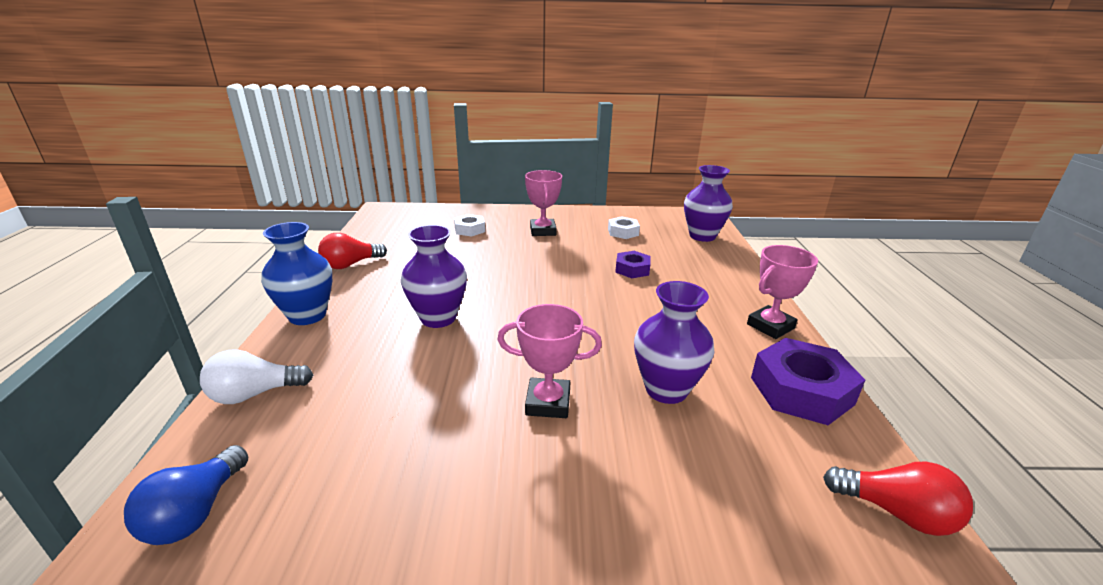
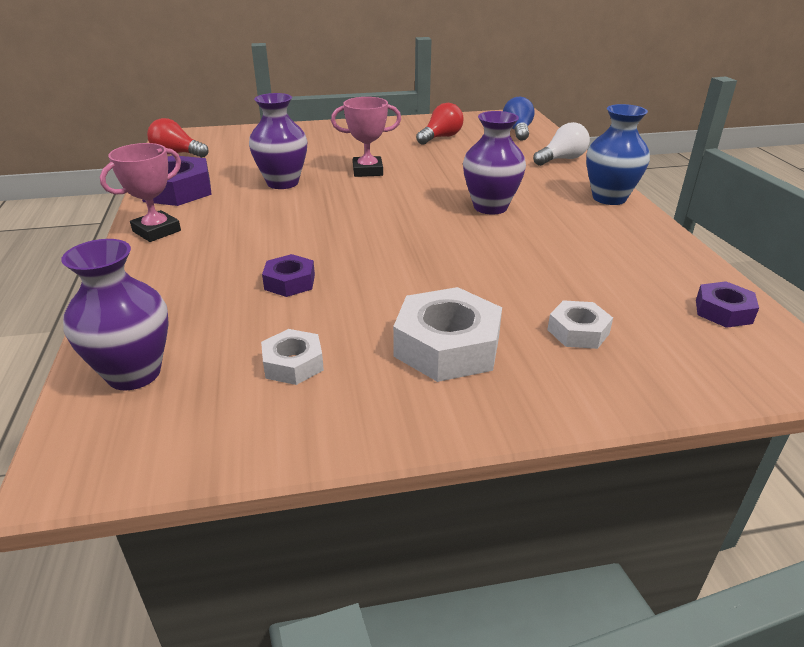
camera: 170 degrees right, 5 degrees up
red light bulb [318,233,387,269] -> red light bulb moved to [416,103,464,145]
pink trophy [525,170,562,236] -> white nut [393,287,502,382]
none -> purple nut [696,281,759,328]

